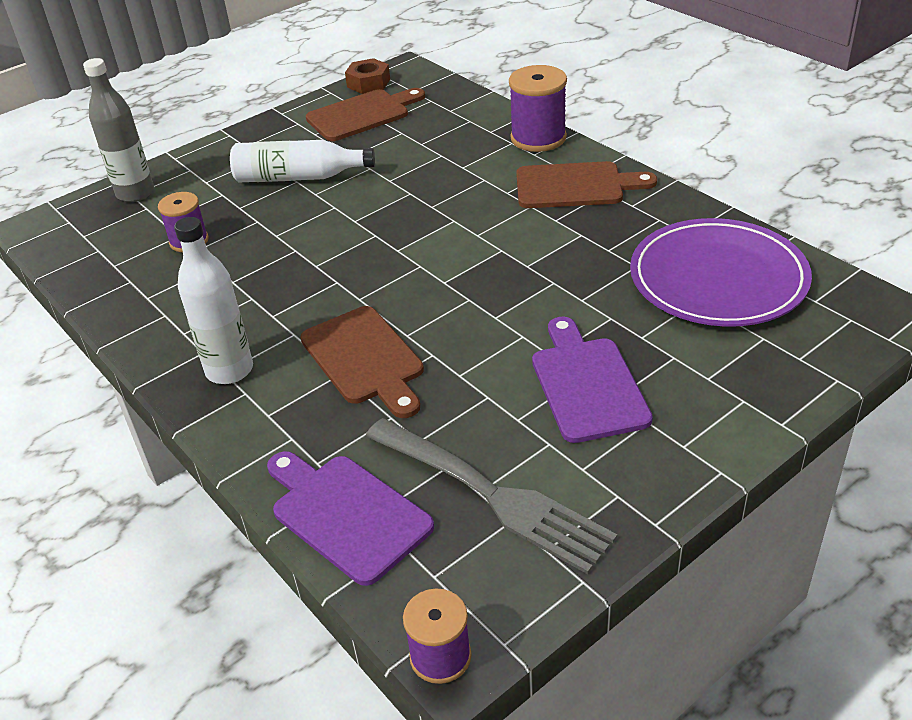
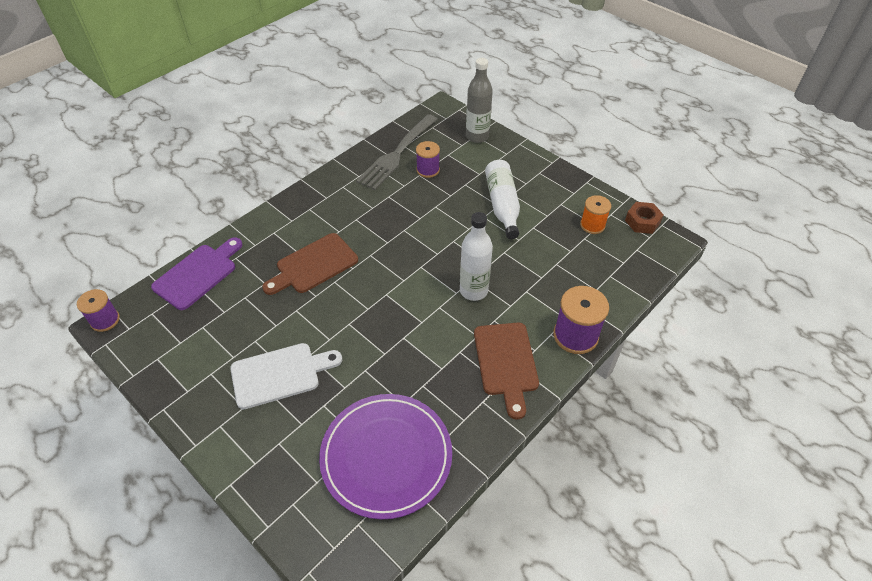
camera: 80 degrees right, 10 degrees up
white bottle [174,217,253,384] -> white bottle moved to [460,212,493,301]
brown cutting board [306,88,425,141] -> orange spool [580,195,611,234]
grey fork [365,418,617,574] -> grey fork moved to [356,114,437,190]
purple cutting board [532,317,653,443] -> white cutting board [230,343,342,409]

